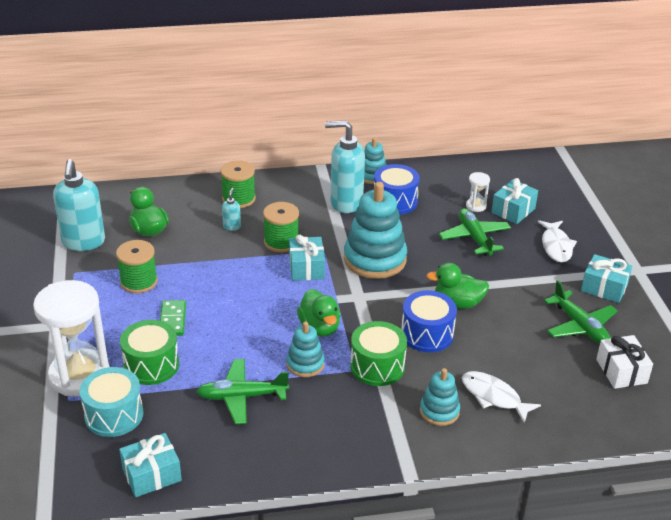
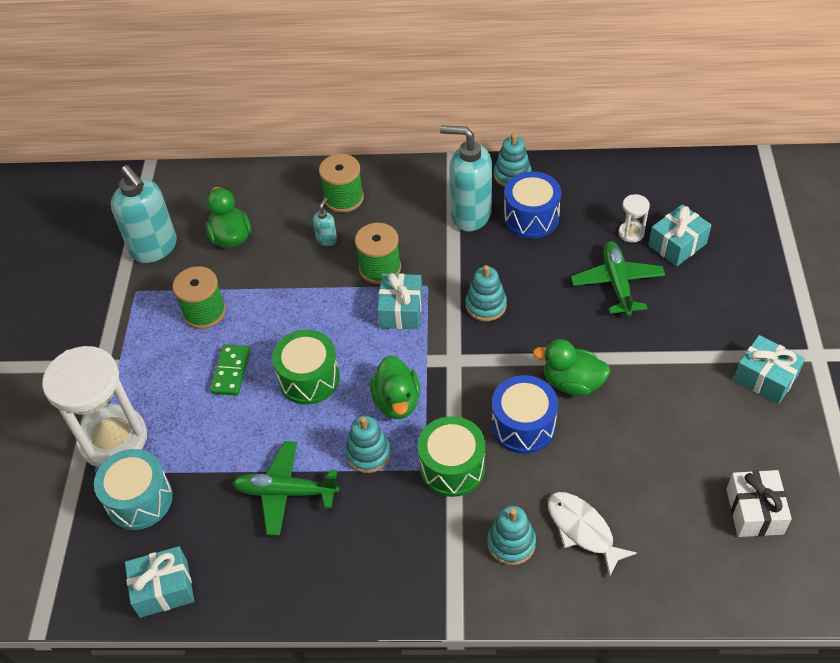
camera: 15 degrees right, 15 degrees up
turquoise soap dispenser [53,159,105,251] -> turquoise soap dispenser turned 45 degrees counterclockwise [111,165,177,263]
green drum [120,320,179,385] -> green drum moved to [272,330,340,405]
turquoise stacking toy [344,182,407,279] -> turquoise stacking toy [465,265,507,321], size x0.53
white fish [538,220,577,263] -> none
green plane [544,280,618,344] -> none

